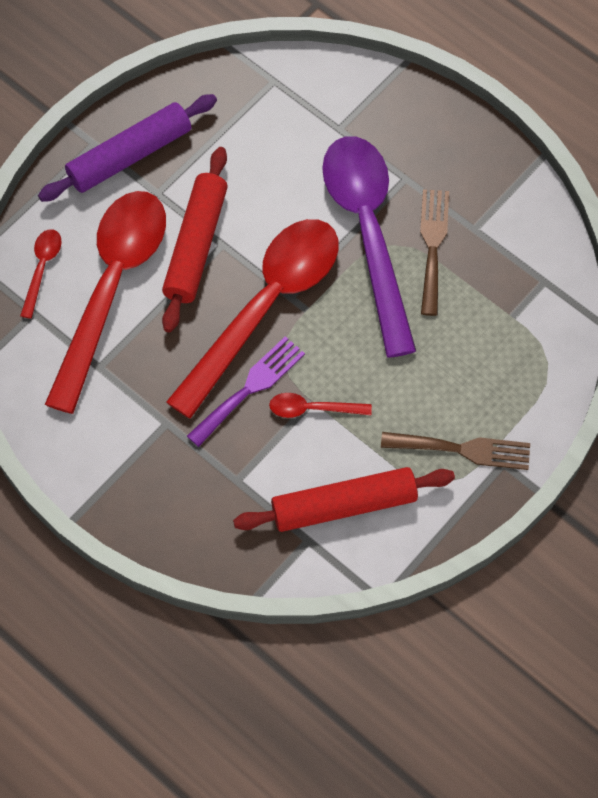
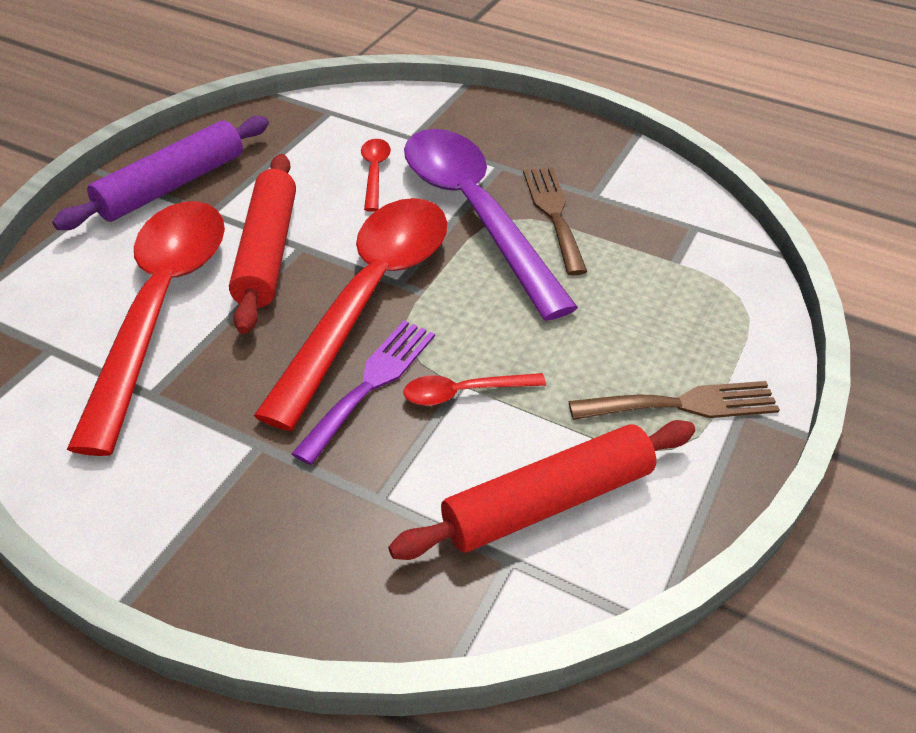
camera: 15 degrees left, 20 degrees down
red spoon [20,229,62,319] -> red spoon moved to [361,139,391,212]

